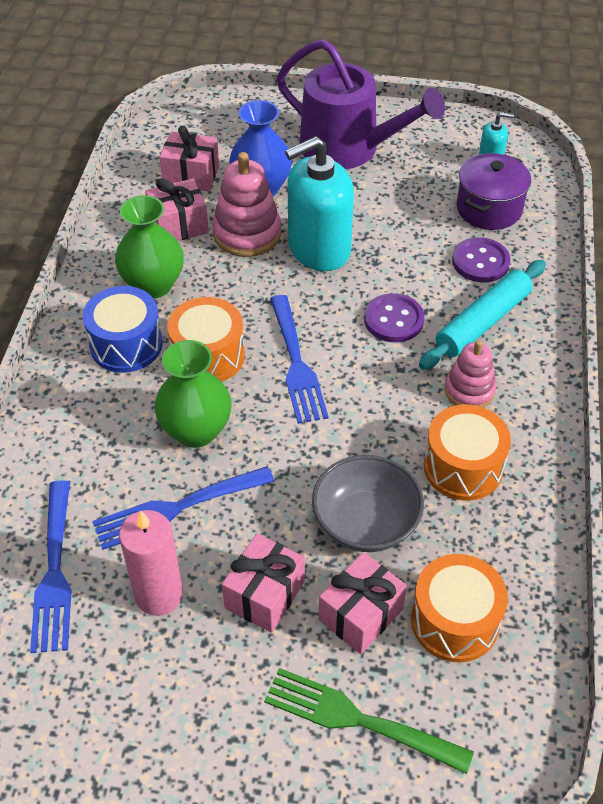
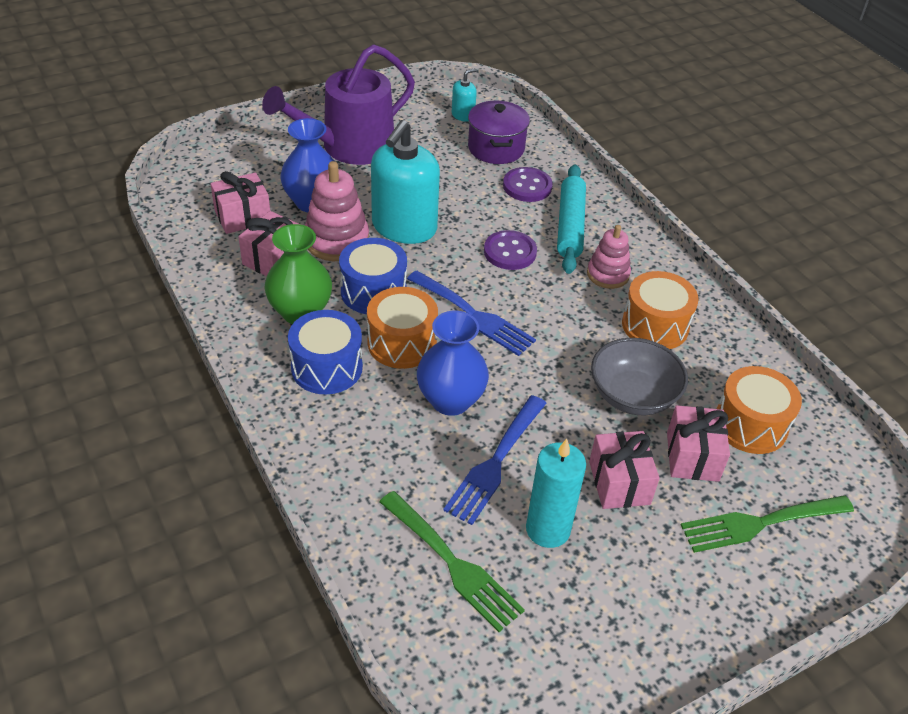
camera: 40 degrees left, 5 degrees down
blue fork [30,480,72,653] -> green fork [379,491,525,632]
pink candle [119,510,183,616] -> turquoise candle [526,439,586,548]
green vase [154,340,231,448] -> blue vase [417,311,489,416]
purple watering can [277,39,445,169] -> purple watering can turned 150 degrees clockwise [262,44,415,165]
none -> blue drum [339,238,407,314]

